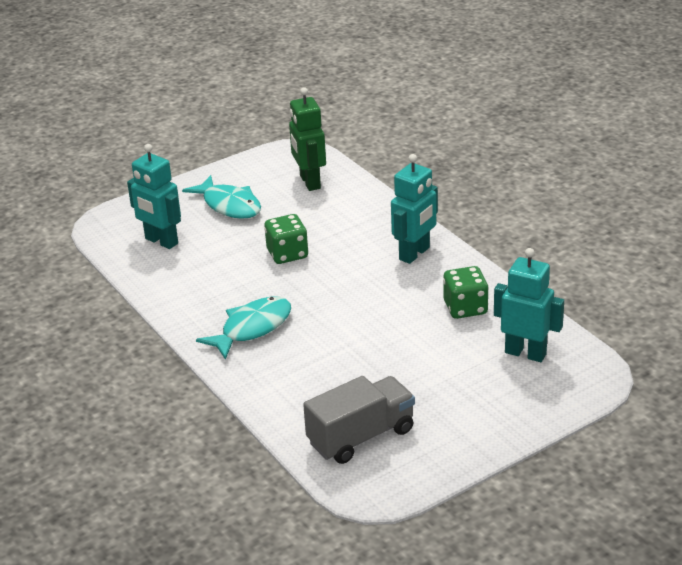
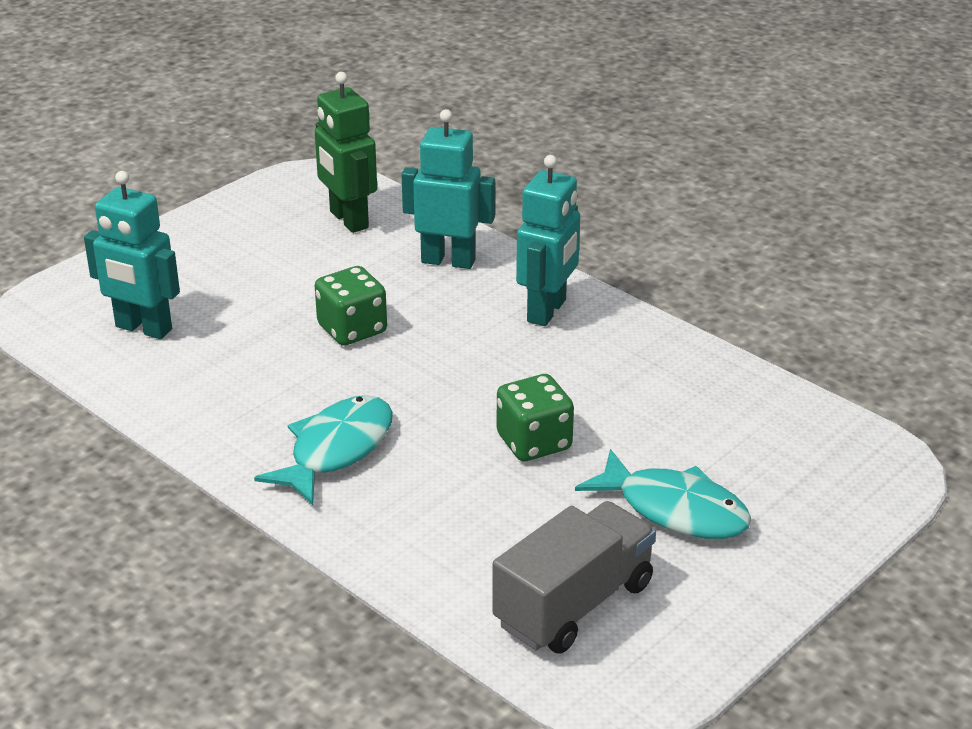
camera: 15 degrees left, 0 degrees up
turquoise fish [182,175,261,219] -> turquoise fish moved to [575,449,752,539]
green dice [443,266,489,319] -> green dice moved to [497,374,574,461]
turquoise robot [494,248,564,362] -> turquoise robot moved to [402,109,495,269]

